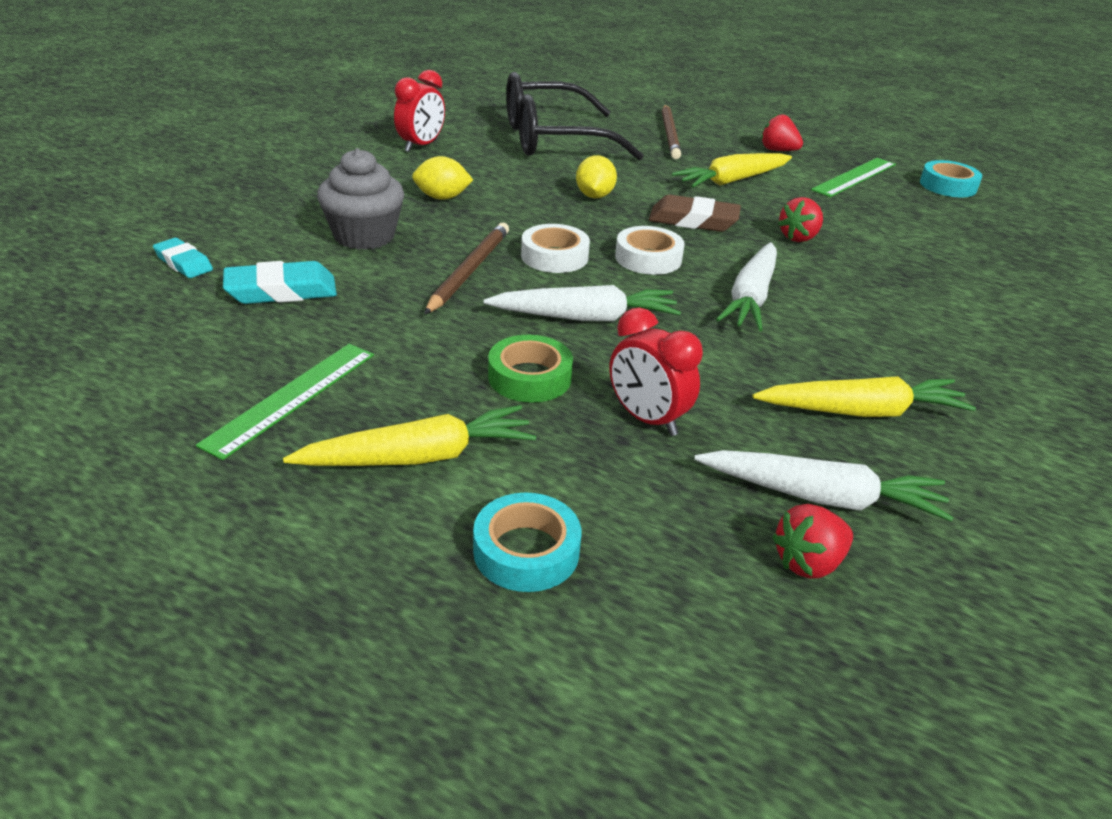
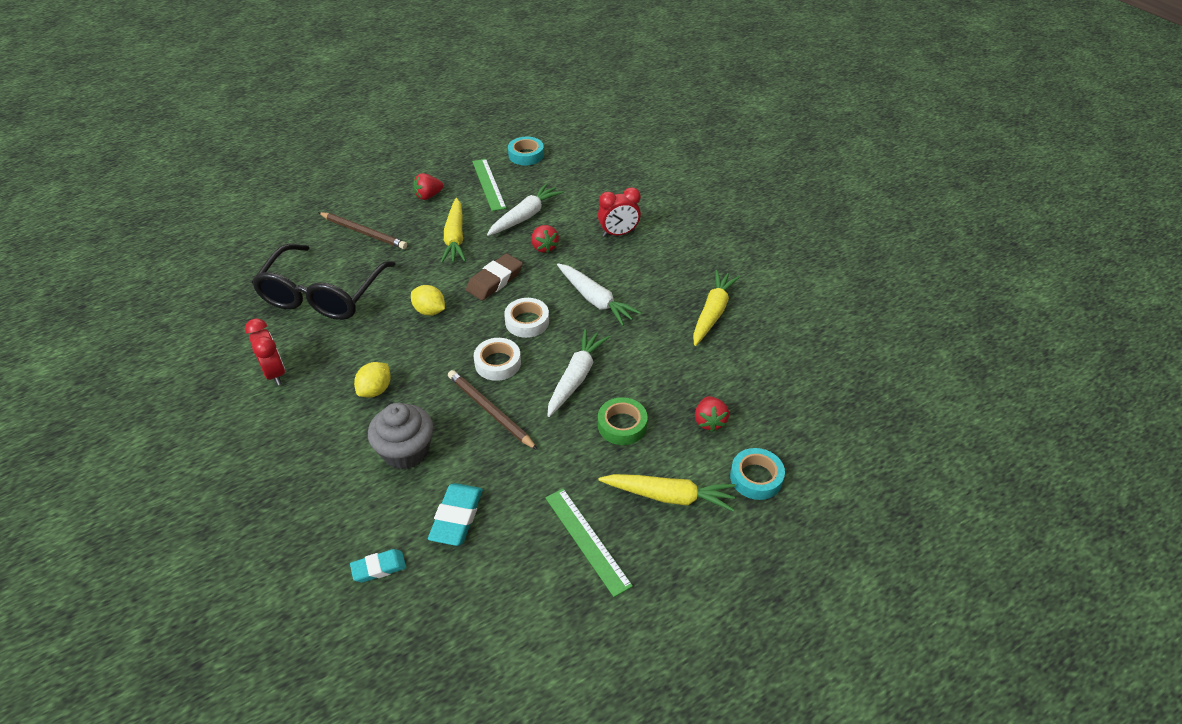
camera: 60 degrees left, 10 degrees up
yellow carrot [283,405,537,466] -> yellow carrot turned 90 degrees clockwise [598,474,736,512]
red clock [609,307,703,436] -> red clock moved to [598,187,641,237]
white carrot [694,450,954,521] -> white carrot moved to [487,183,563,236]
red strawberry [772,504,853,579] -> red strawberry moved to [695,396,729,432]

